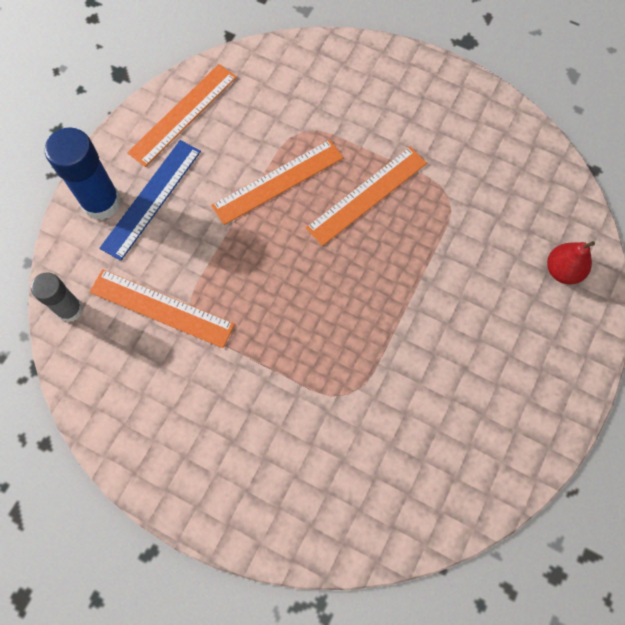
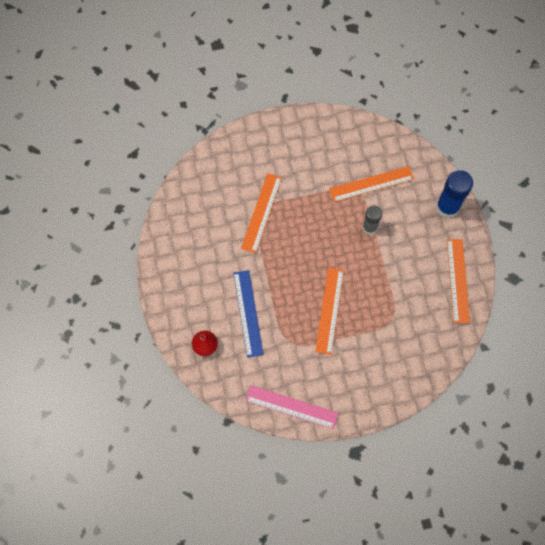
camera: 140 degrees right, 0 degrees up
grey glue stick [31,273,83,322] -> grey glue stick moved to [362,206,382,235]
blue ruler [99,140,201,261] -> blue ruler moved to [233,270,264,358]
orange ruler [211,140,343,225] -> orange ruler moved to [241,173,282,253]
none -> pink ruler [245,385,339,429]

